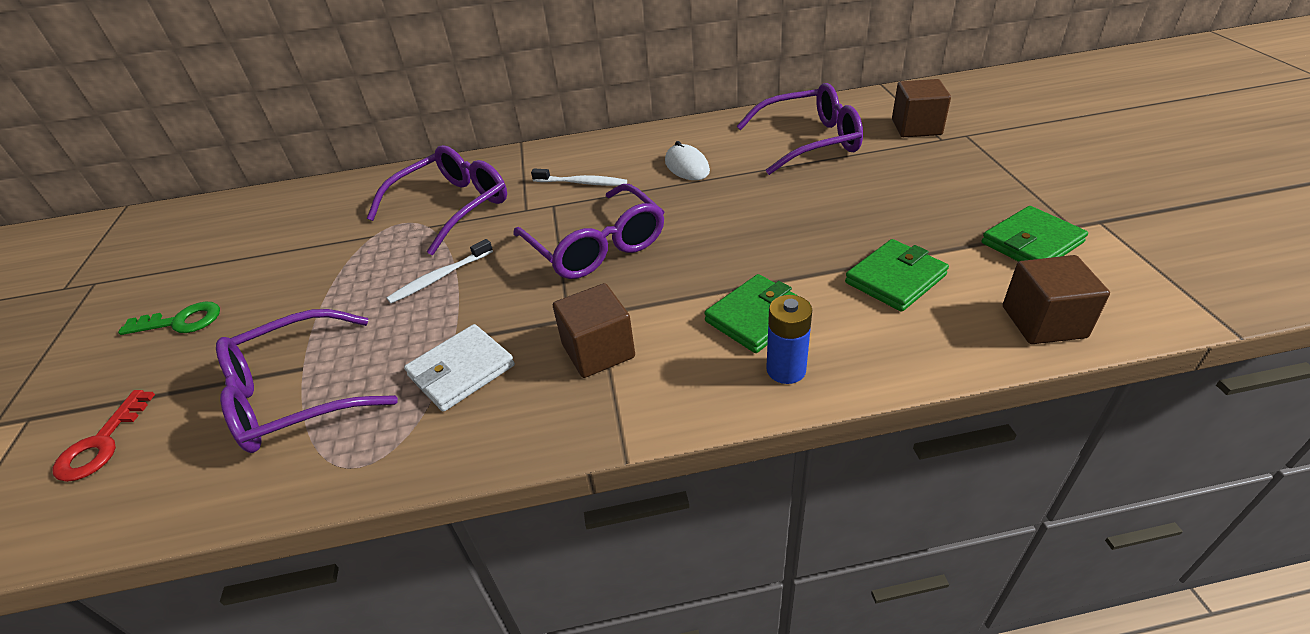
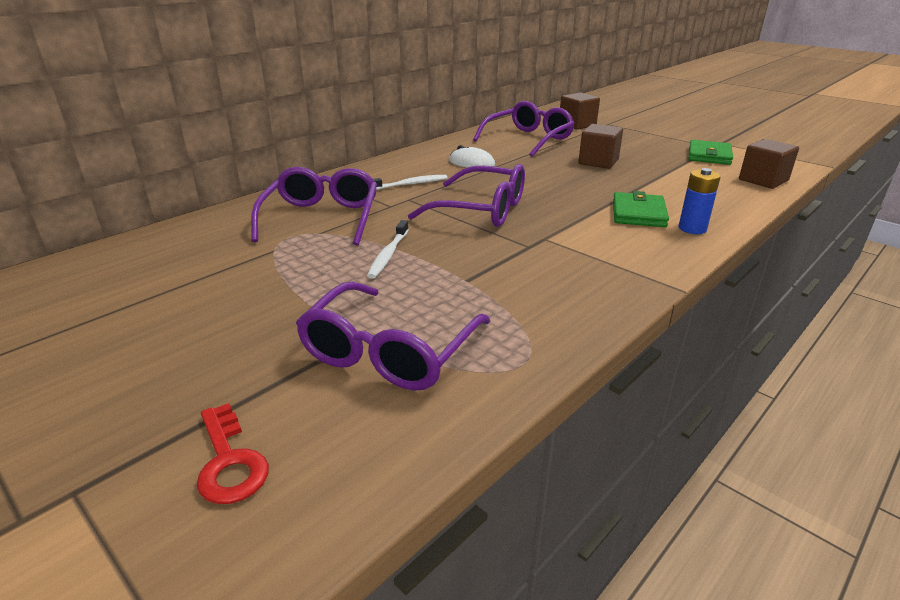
camera: 40 degrees left, 10 degrees down
green key [118,302,220,335] -> none
white wallet [404,324,515,412] -> none
brown cube [553,283,635,378] -> brown cube moved to [578,124,623,169]
green wallet [845,239,949,312] -> none

